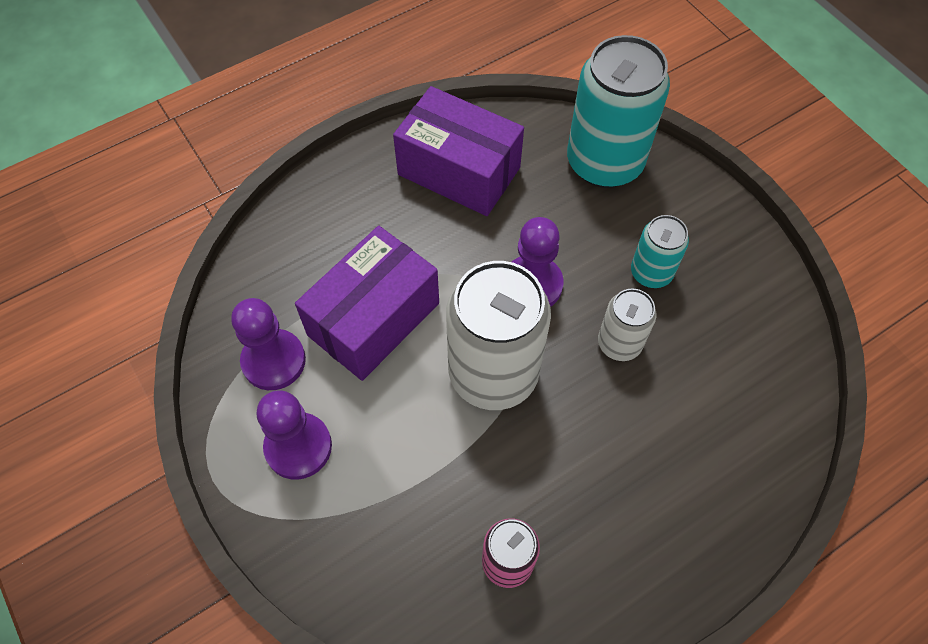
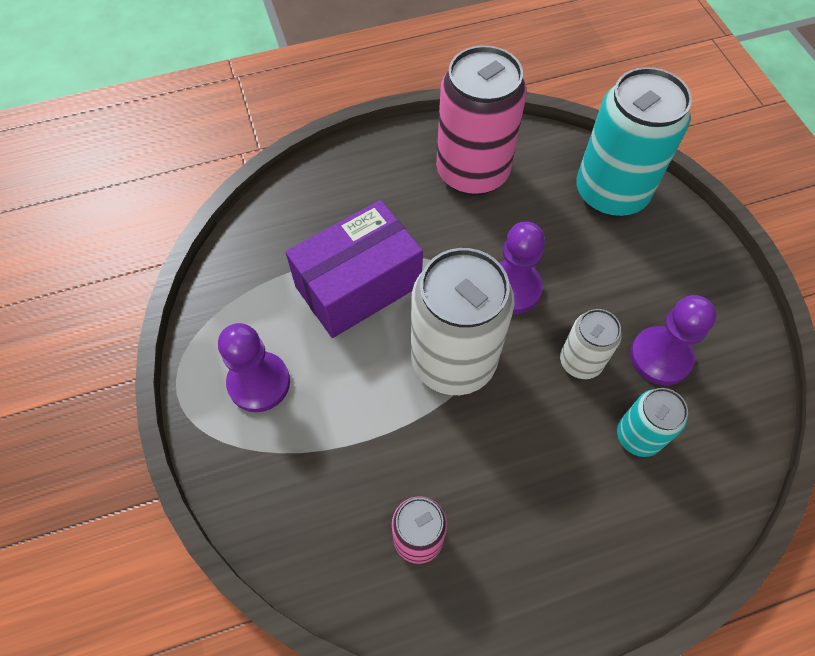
camera: 15 degrees right, 0 degrees up
purple pawn [231,298,306,390] -> purple pawn moved to [630,295,717,385]
purple box [393,86,524,216] -> pink can [436,45,527,196]
turquoise can [631,215,689,288] -> turquoise can moved to [617,388,688,457]

